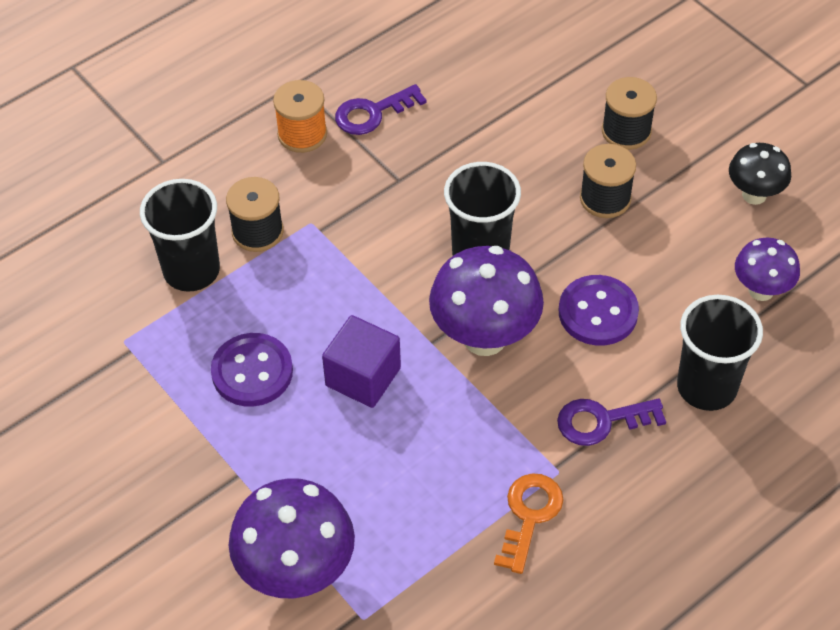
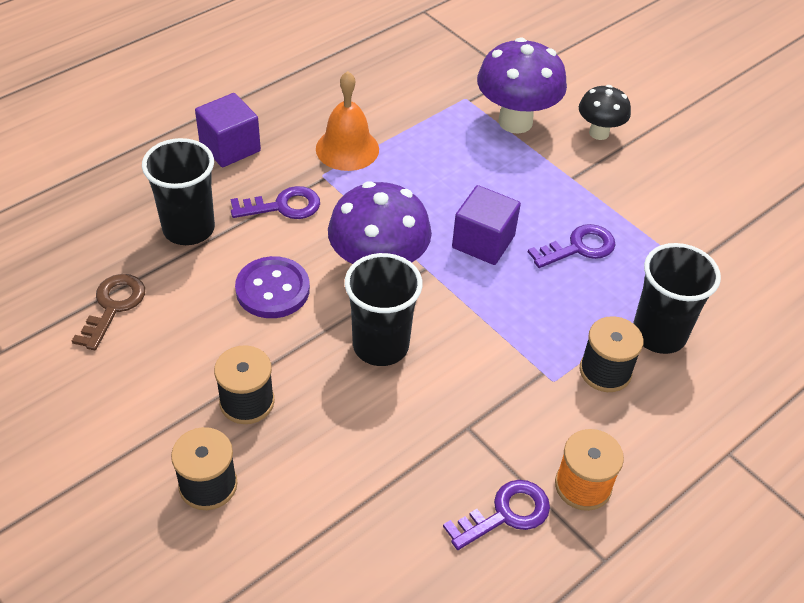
camera: 175 degrees right, 5 degrees down
purple button [211,333,293,407] -> purple key [528,224,615,268]
orange key [494,474,563,574] -> orange bell [316,71,379,171]
black mushroom [729,143,791,205] -> black mushroom moved to [579,85,631,140]
purple mushroom [735,238,800,301] -> brown key [72,274,145,350]
none -> purple cube [195,93,261,167]

